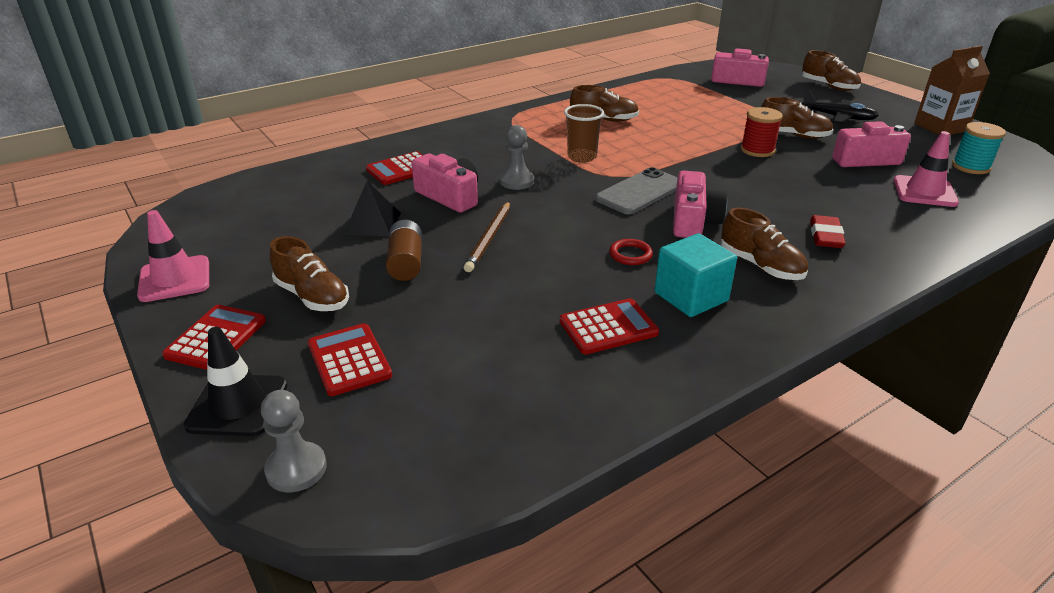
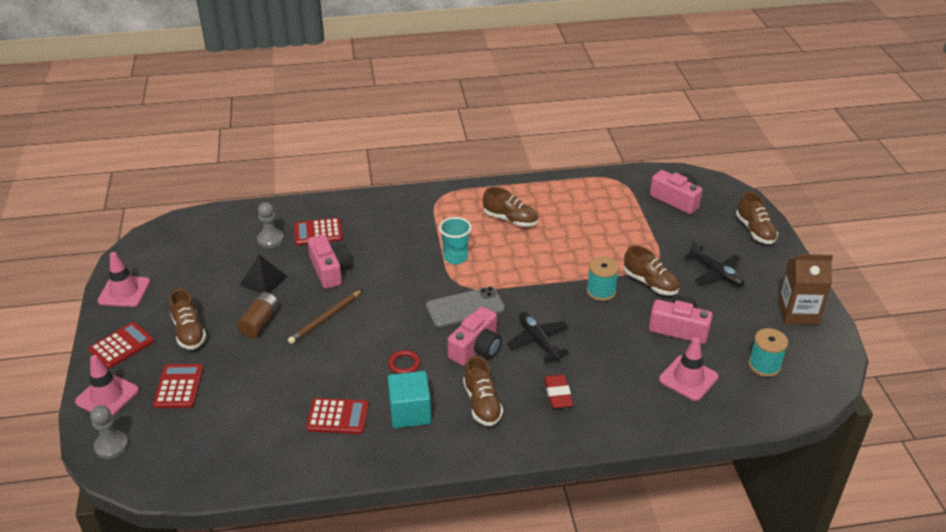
camera: 25 degrees right, 5 degrees up
black traffic cone [184,327,287,436] -> pink traffic cone [75,355,139,416]
grey pawn [500,125,534,190] -> grey pawn moved to [257,202,284,248]
brown cup [564,104,604,163] -> turquoise cup [439,217,472,264]
red spool [741,107,783,157] -> turquoise spool [587,256,619,301]
red eraser [810,215,845,248] -> red eraser turned 45 degrees counterclockwise [544,374,573,408]
none -> black plane [507,312,569,362]

